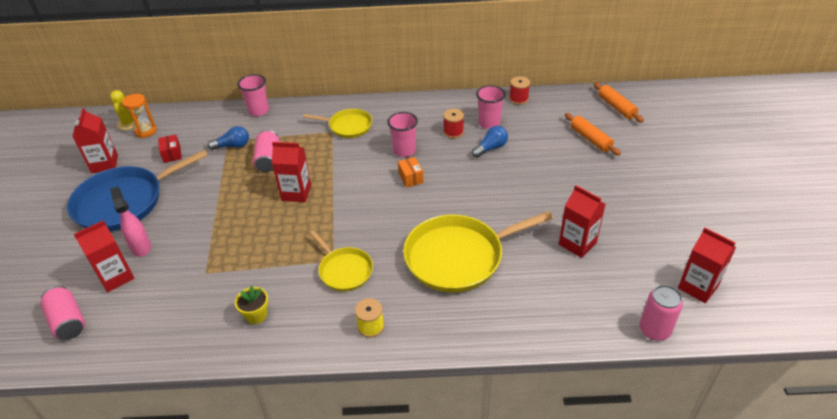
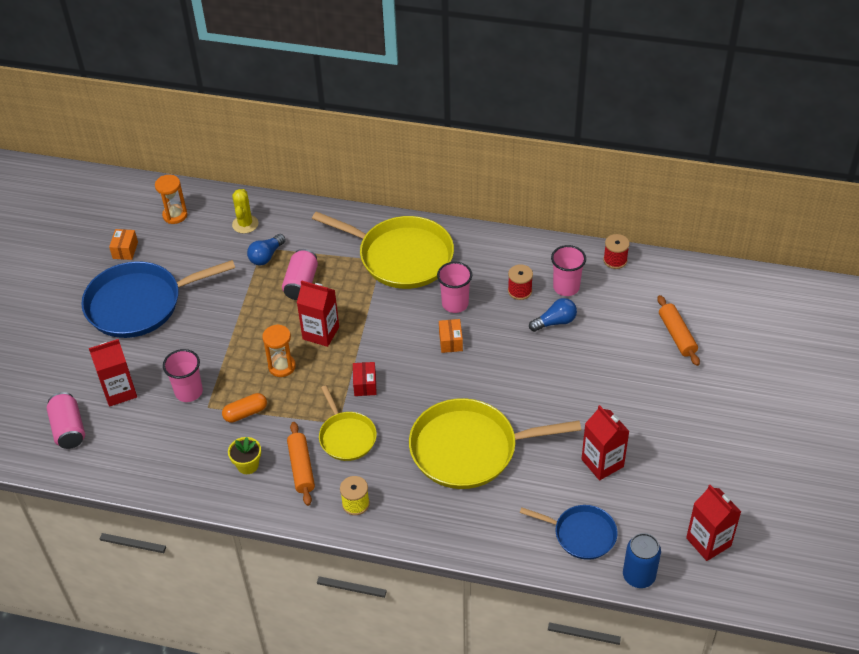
camera: 15 degrees right, 5 degrees up
red carton [72,108,118,173] -> orange box [109,229,138,260]
yellow cactus [110,90,135,130] -> yellow cactus moved to [232,189,258,234]
pink spray bottle [110,187,151,257] -> none
red box [158,134,182,163] -> red box moved to [353,362,377,396]
blue light bulb [208,126,249,150] -> blue light bulb turned 120 degrees clockwise [247,234,286,265]
pink cup [238,74,269,116] -> pink cup moved to [163,349,203,402]
yellow pan [303,109,372,138] -> yellow pan [312,212,454,289], size x1.81
orange rolling pin [594,82,644,122] -> orange rolling pin moved to [287,422,315,506]
pink can [639,285,683,341] -> blue can [623,533,661,588]
none -> orange capsule [222,393,267,423]
none -> orange hourglass [262,324,296,377]
none -> blue pan [520,505,618,560]

